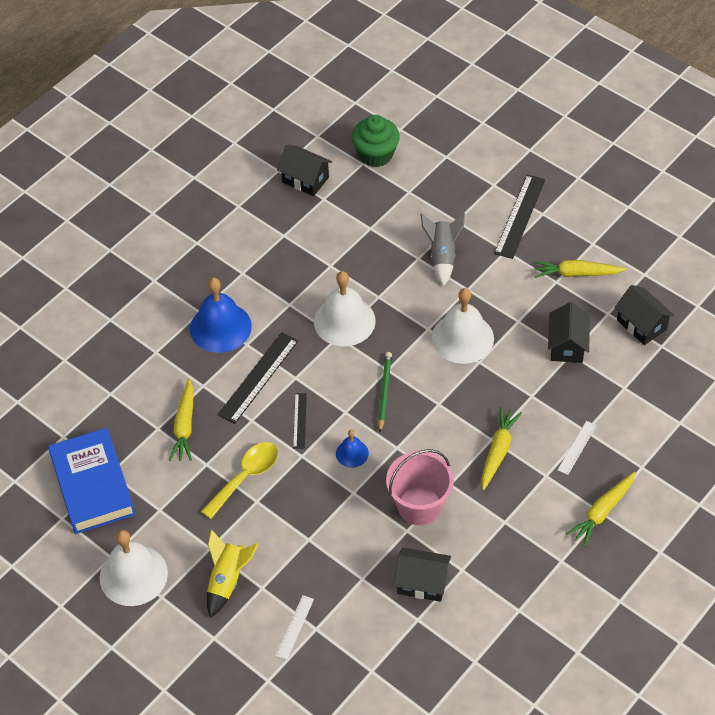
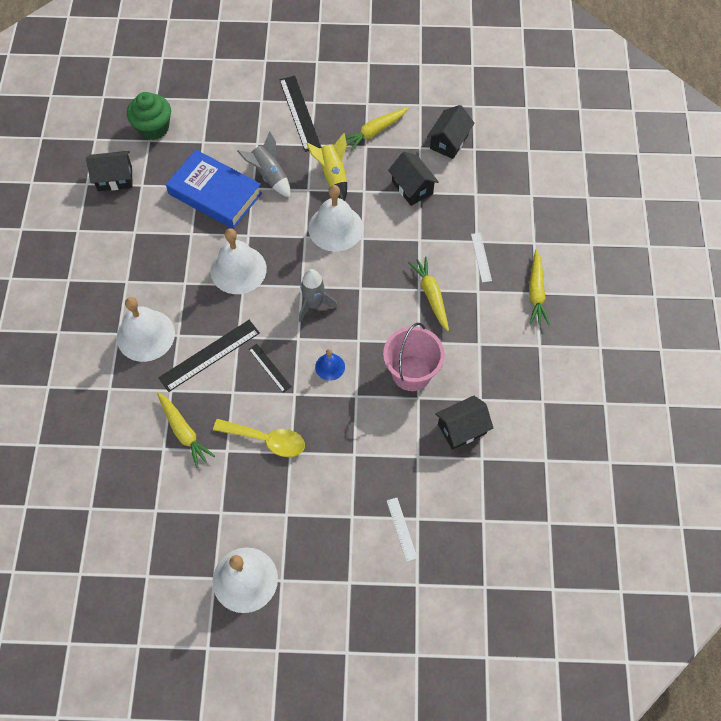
camera: 40 degrees left, 10 degrees up
blue book [48,428,136,534] -> blue book moved to [166,150,262,229]
blue bell [190,278,252,353] -> white bell [117,297,175,362]
yellow spoon [201,442,278,519] -> yellow spoon turned 105 degrees clockwise [213,419,305,457]
yellow rocket [207,529,258,618] -> yellow rocket moved to [306,133,347,201]
black ruler [218,332,298,424] -> black ruler turned 60 degrees clockwise [159,320,260,392]
green pencil [378,352,392,432] -> grey rocket [299,269,338,322]
black house [614,285,675,345] -> black house turned 75 degrees counterclockwise [427,105,474,159]

